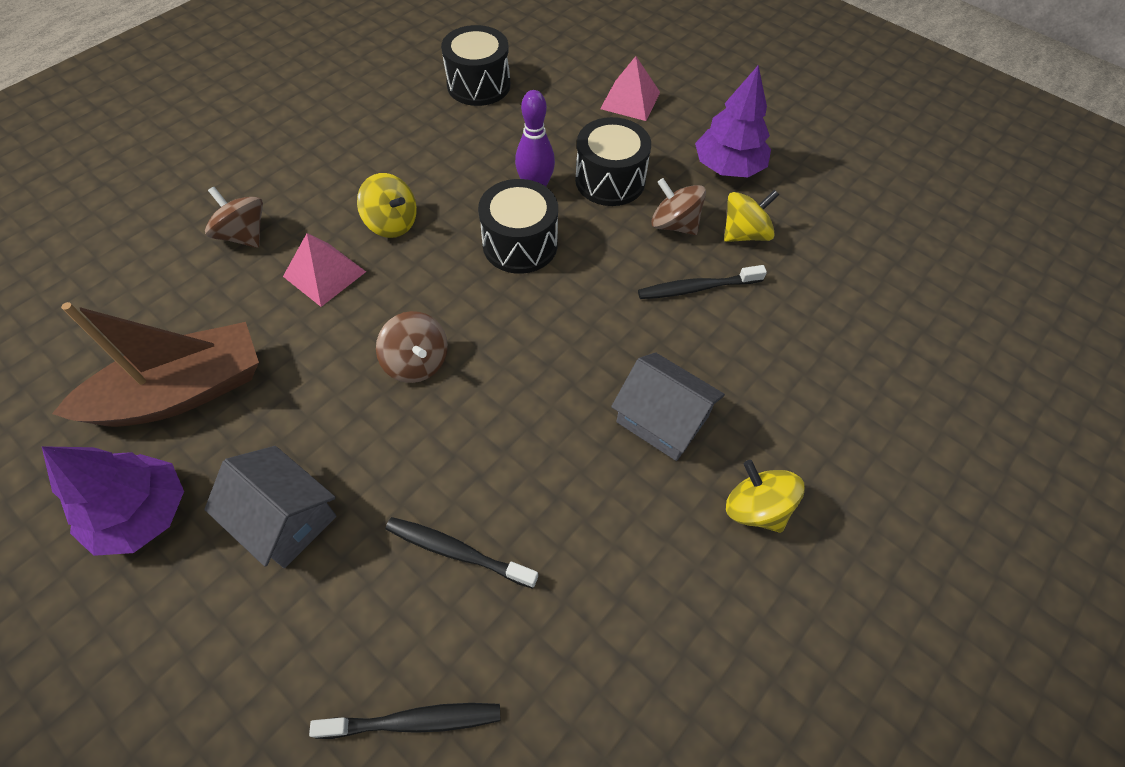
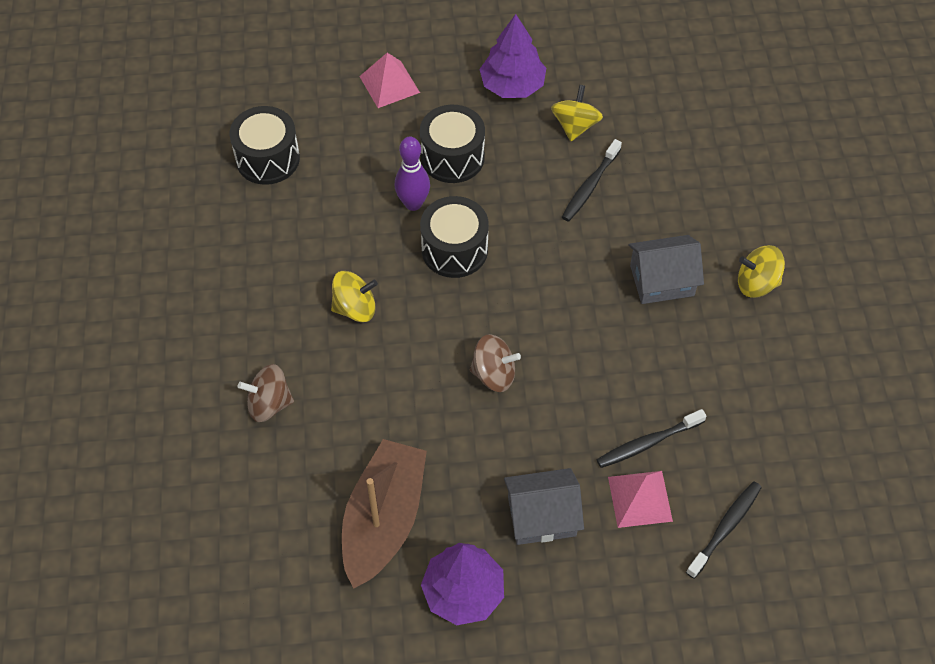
camera: 45 degrees left, 0 degrees up
pink pyramid [283,233,366,307] -> pink pyramid moved to [608,471,673,528]
brown spinning top [651,178,706,235] -> none

